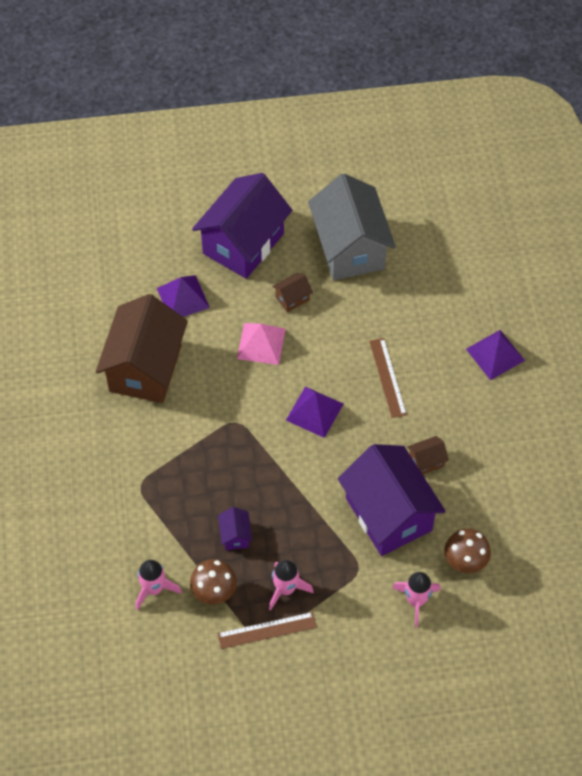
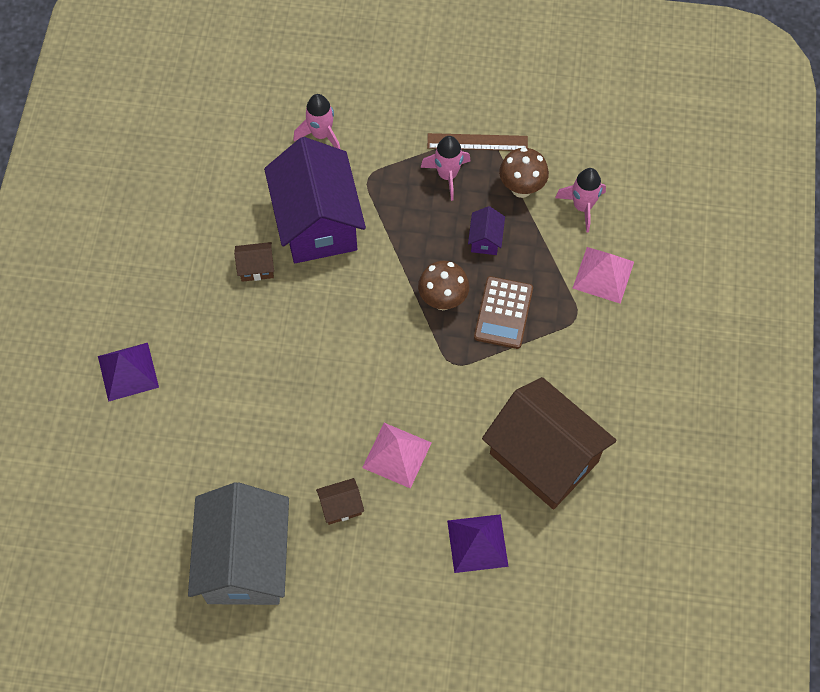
camera: 165 degrees left, 5 degrees up
brown house [96,294,188,403] -> brown house turned 75 degrees counterclockwise [482,377,617,509]
purple house [192,173,292,279] -> none
purple pyramid [286,386,343,438] -> none
brown ruler [369,338,407,418] -> none
brown mushroom [444,528,491,573] -> brown mushroom moved to [418,261,469,310]
none -> brown calculator [474,276,533,349]
none -> pink pyramid [573,247,634,304]

